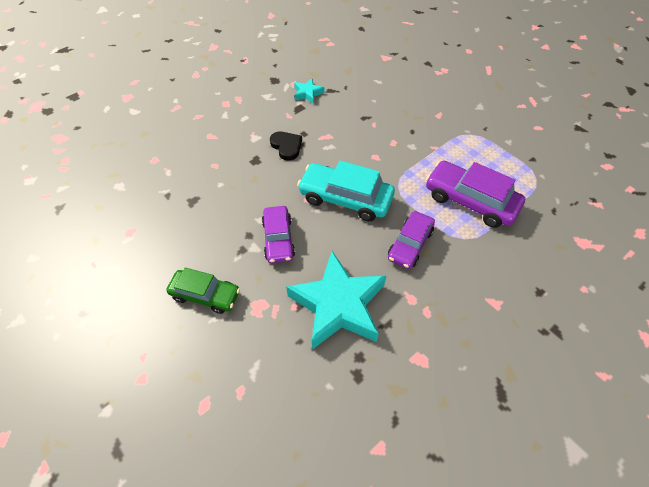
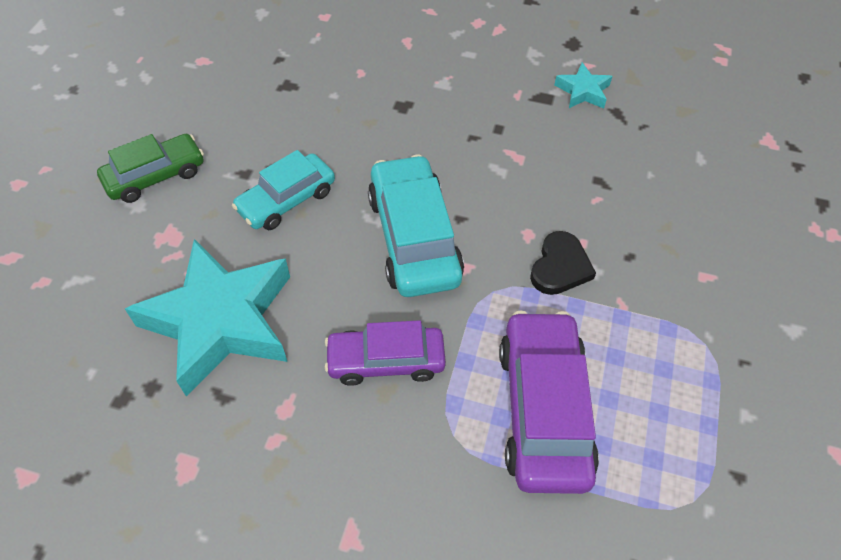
camera: 55 degrees right, 0 degrees up
green car [166,267,240,314] -> green car turned 105 degrees counterclockwise [97,134,204,203]
purple car [262,206,295,263] -> turquoise car [232,150,335,230]
black heart [270,132,302,161] -> black heart moved to [530,231,596,295]

